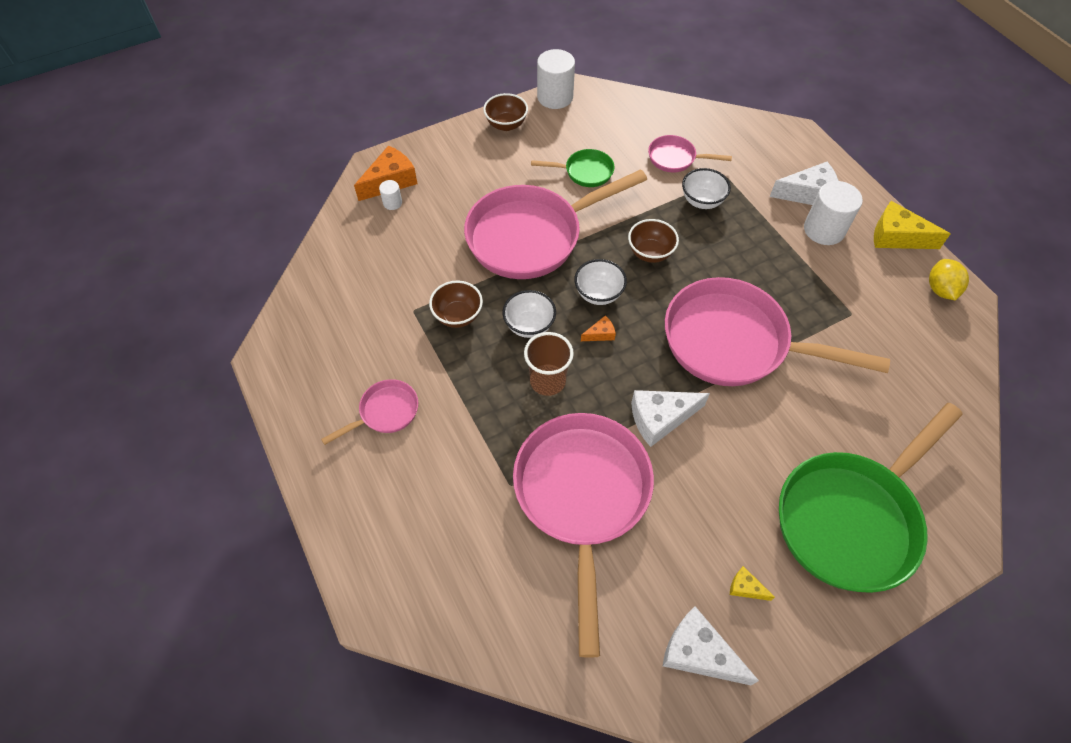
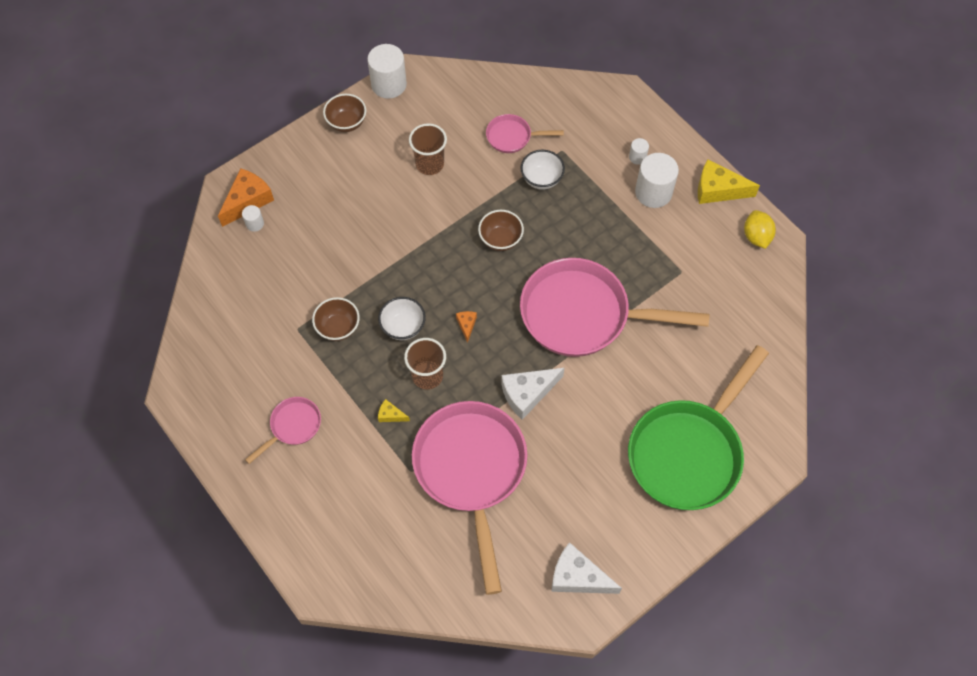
camera: 10 degrees left, 5 degrees up
pink pan [464,169,647,279] -> none
green pan [531,149,614,187] -> brown cup [409,123,447,175]
white bowl [574,259,627,305] -> none
orange cheese [581,315,616,341] -> orange cheese turned 60 degrees counterclockwise [456,311,477,343]
yellow cheese [730,566,775,601] -> yellow cheese moved to [378,399,410,422]
white cheese [770,162,839,205] -> white cylinder [629,138,649,165]

